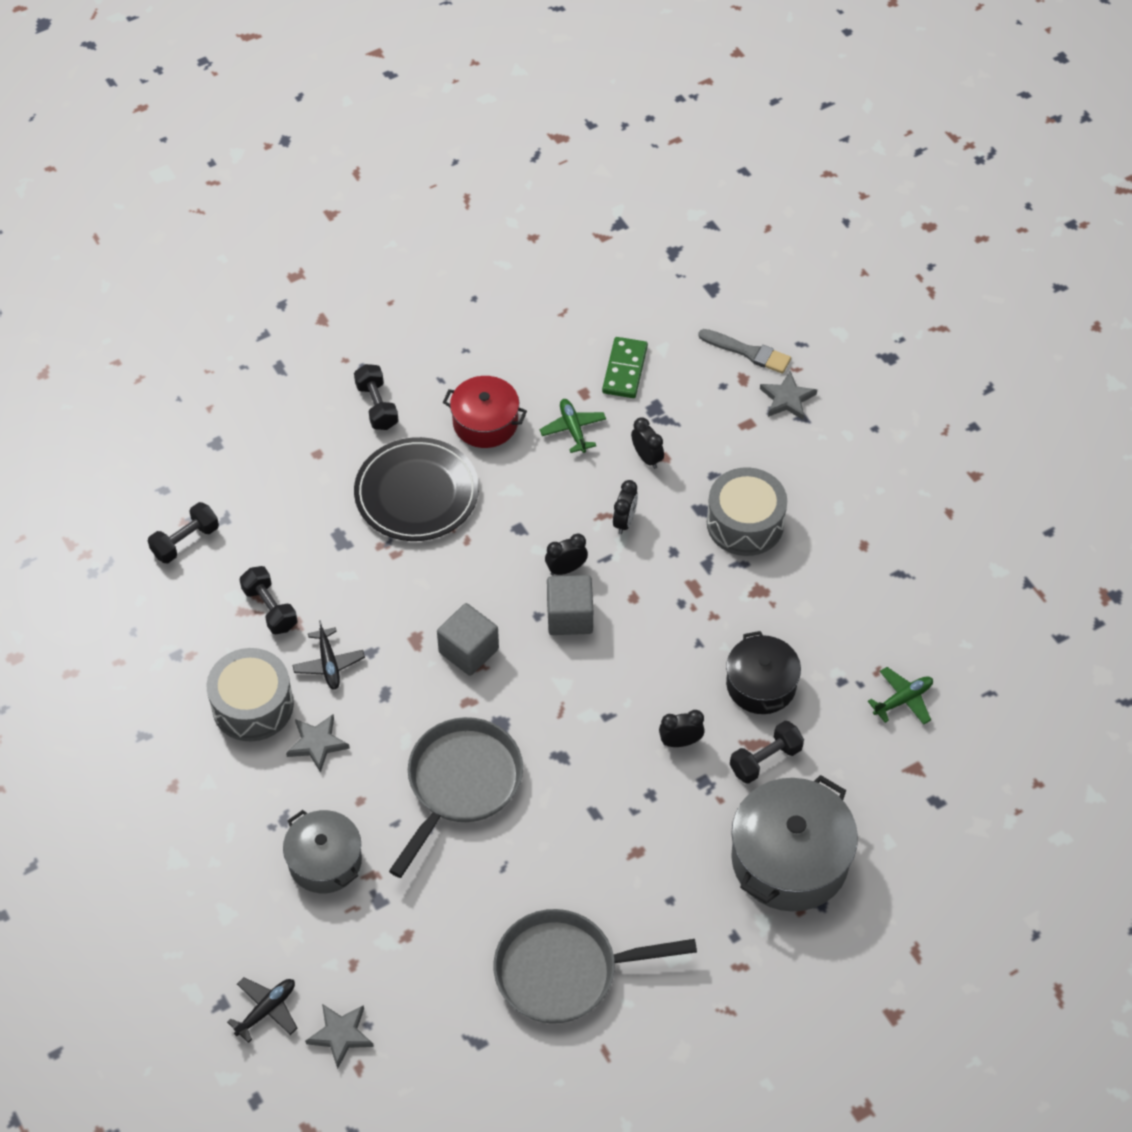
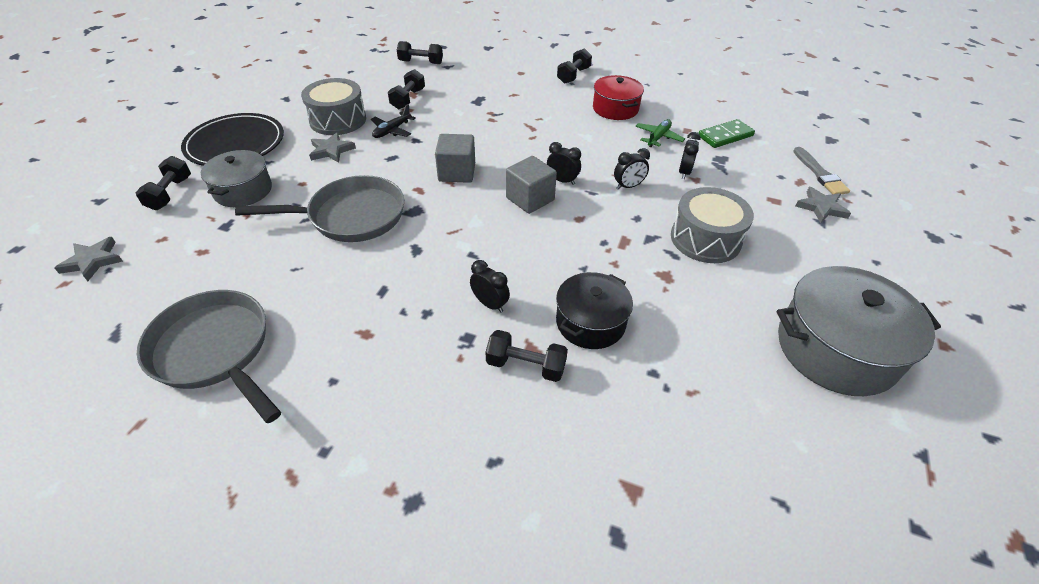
camera: 50 degrees right, 10 degrees down
black plane [227,977,298,1043] -> none
black plate [354,437,479,541] -> black plate moved to [181,113,284,166]
grey pot [731,775,858,912] -> grey pot moved to [777,266,941,396]
green plane [868,667,933,725] -> none
none -> black dumbbell [136,156,191,210]

